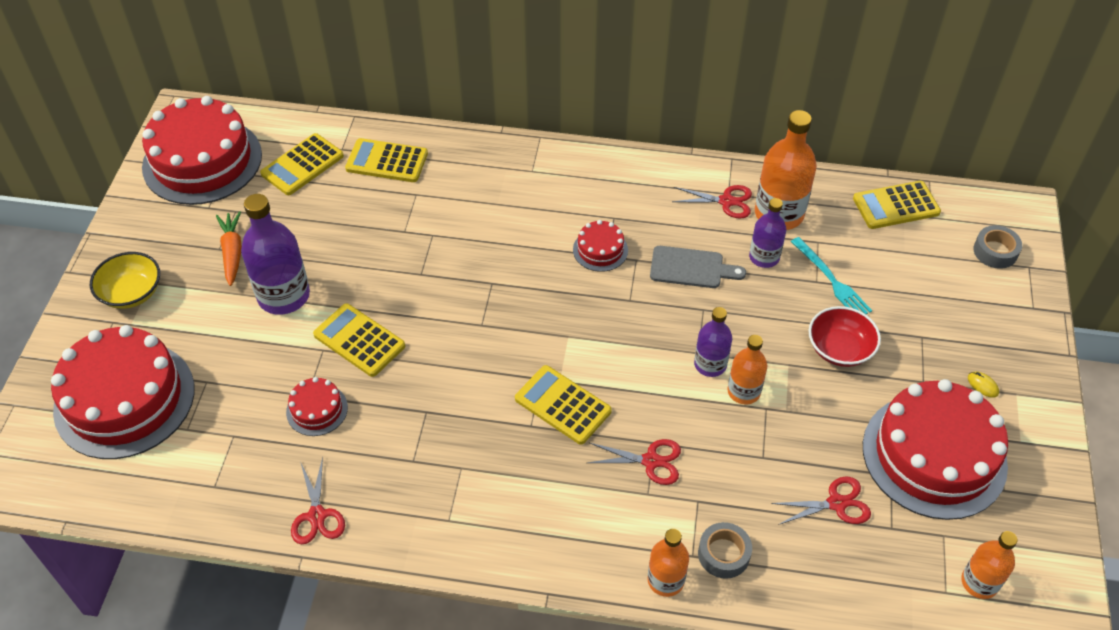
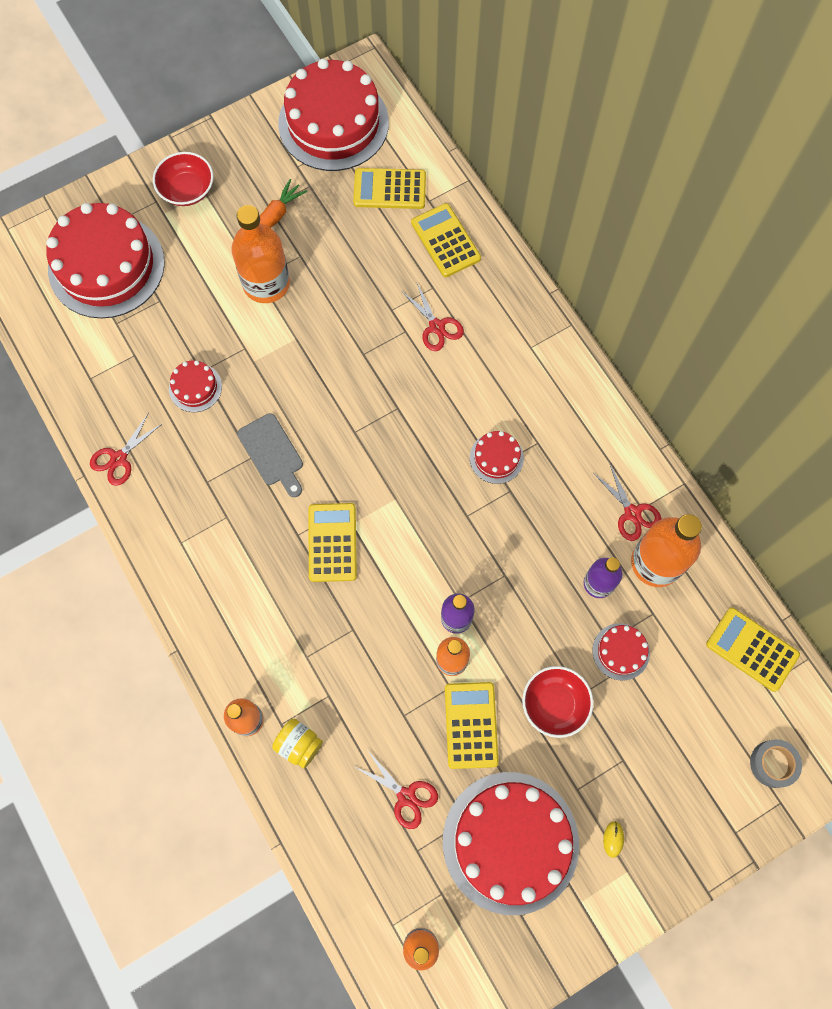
camera: 50 degrees right, 20 degrees up
yellow bowl [90,252,160,309] -> red bowl [153,152,214,206]
purple bottle [241,194,310,315] -> orange bottle [232,205,290,303]
yellow calculator [313,303,405,377] -> yellow calculator moved to [445,682,499,769]
red scissors [587,439,681,485] -> red scissors moved to [401,283,464,351]
grey cutting board [650,246,746,288] -> grey cutting board moved to [237,413,303,497]
grey tape [698,522,752,579] -> yellow jar [272,719,323,769]
turquoise fork [791,237,872,314] -> red cake [592,623,650,681]

